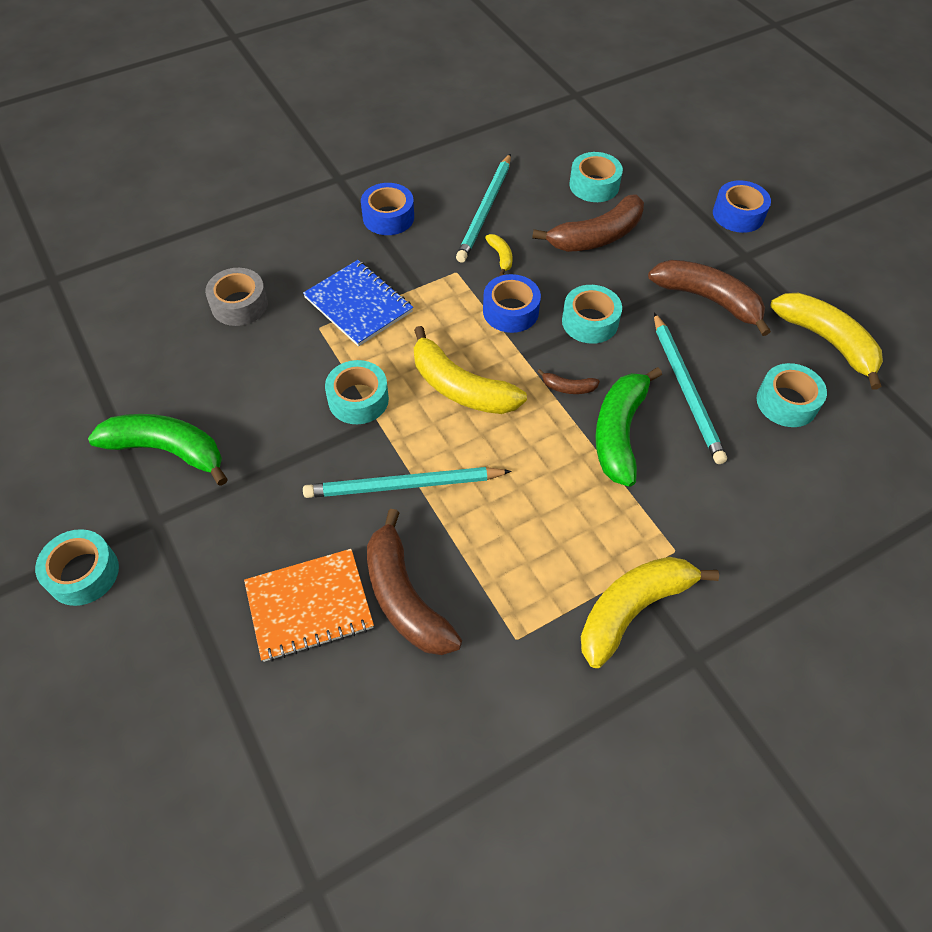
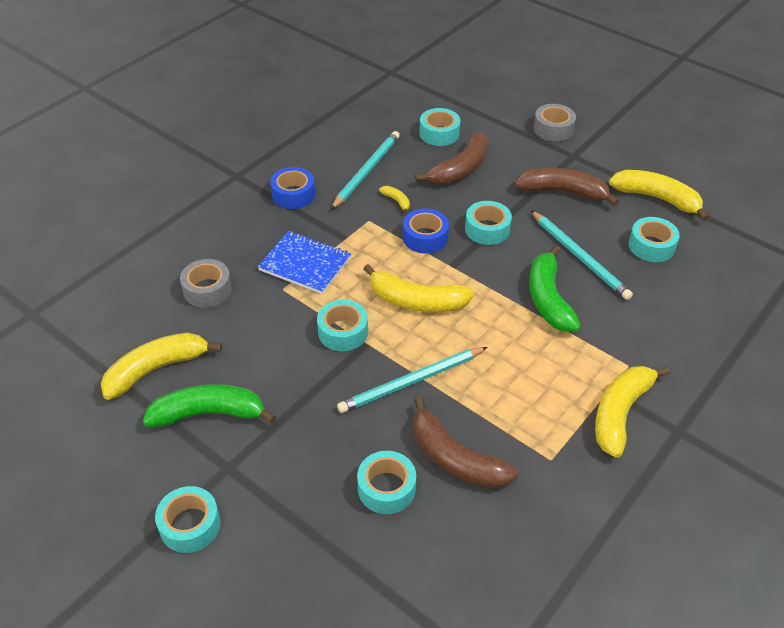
camera: 20 degrees left, 10 degrees down
orange notebook [244,549,374,662] -> turquoise tape [357,451,416,514]
turquoise pencil [456,154,511,262] -> turquoise pencil turned 150 degrees counterclockwise [331,131,400,210]
brown banana [537,369,600,394] -> none
blue tape [713,180,771,233] -> grey tape [533,104,576,141]
none -> yellow banana [101,333,222,400]

